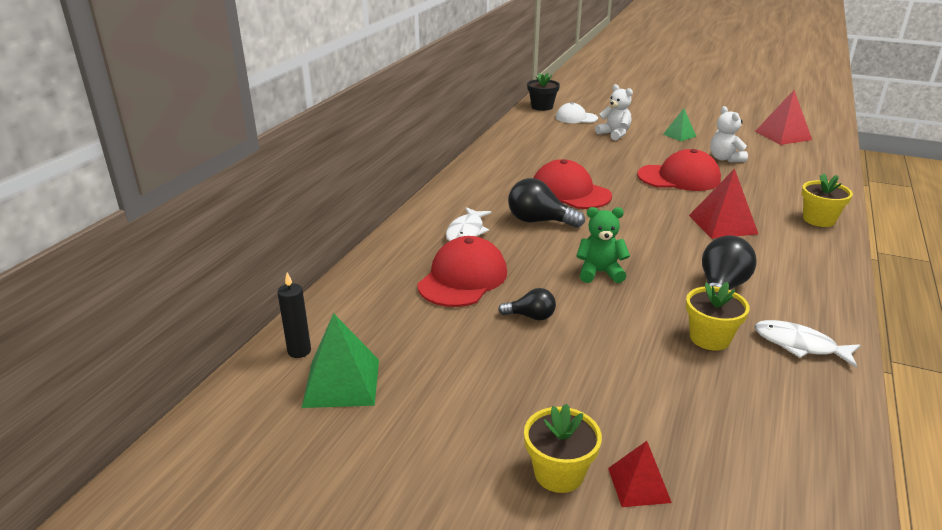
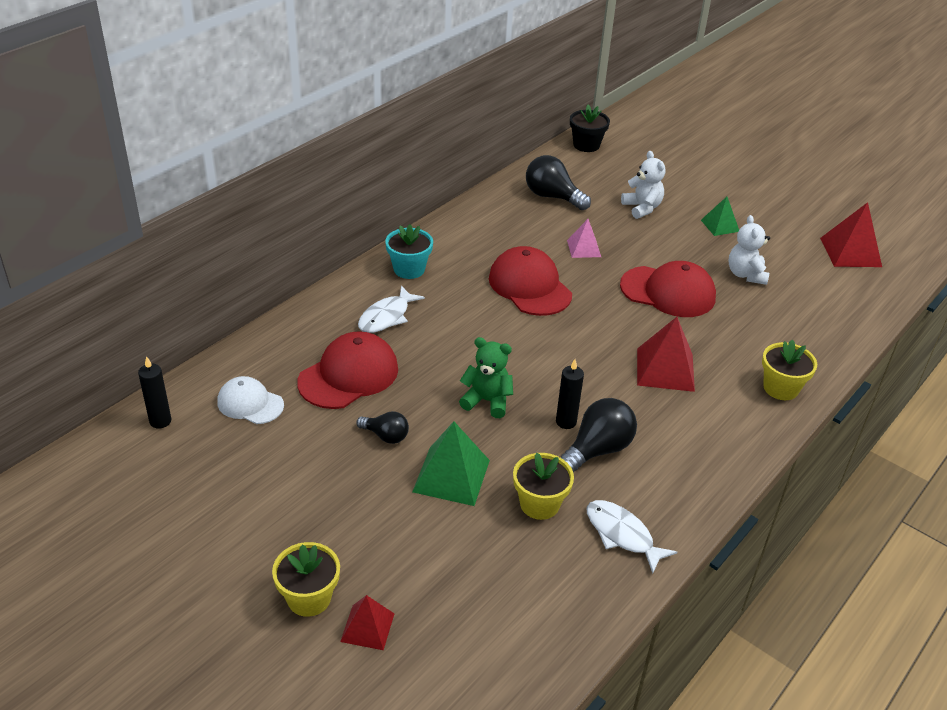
camera: 15 degrees right, 10 degrees up
green pyramid [302,313,379,408] -> green pyramid moved to [412,421,490,506]
black light bulb [508,178,585,228] -> black light bulb moved to [526,155,591,210]
white cap [556,102,598,123] -> white cap moved to [217,376,284,424]
none -> turquoise flower pot [385,224,433,279]
none -> black candle [556,359,584,429]
none -> pink pyramid [567,219,601,258]

